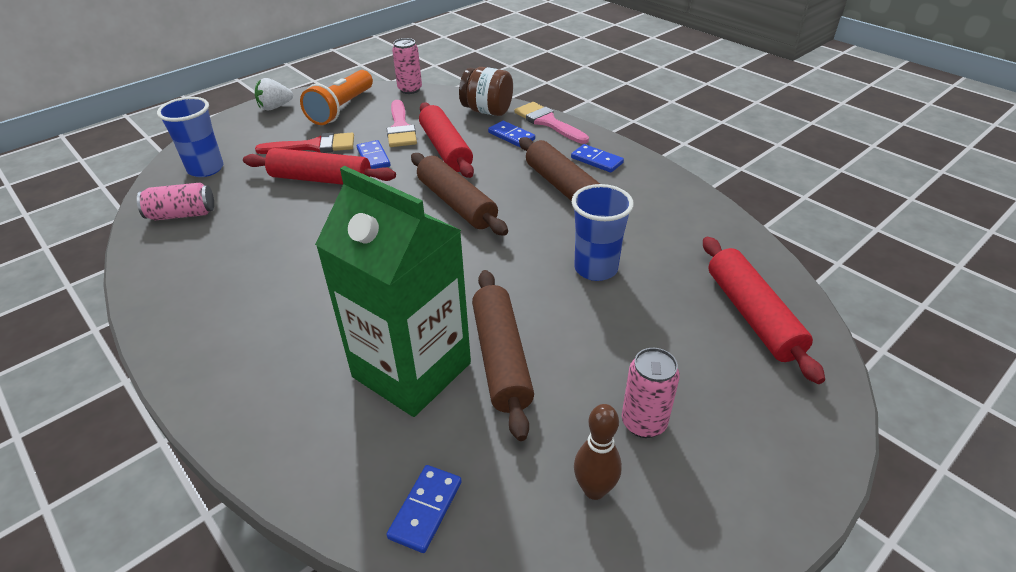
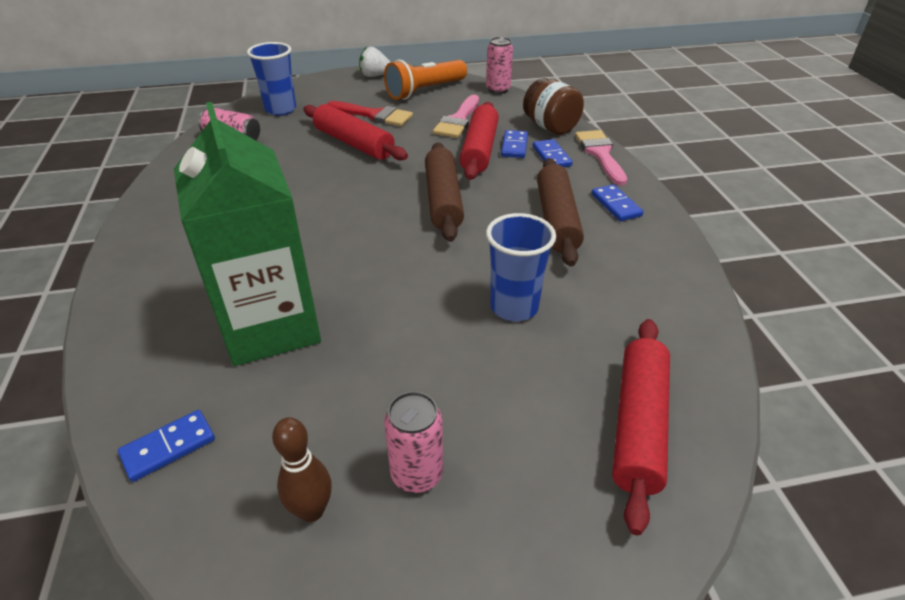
camera: 30 degrees right, 0 degrees up
blue domino [357,140,391,169] -> blue domino moved to [501,130,528,158]
brown rolling pin [472,270,534,441] -> none

